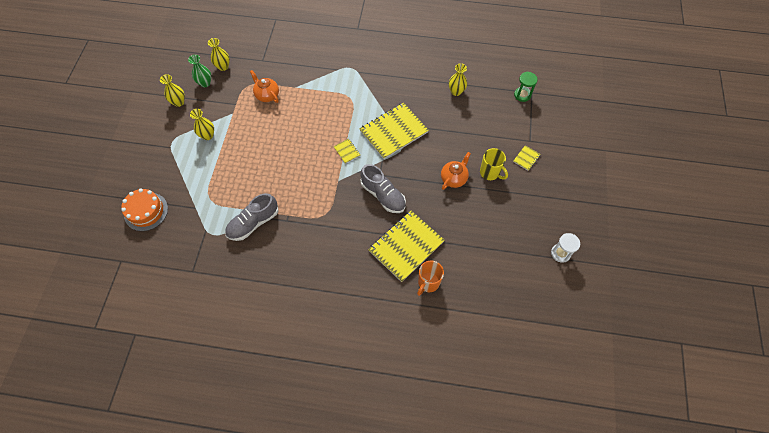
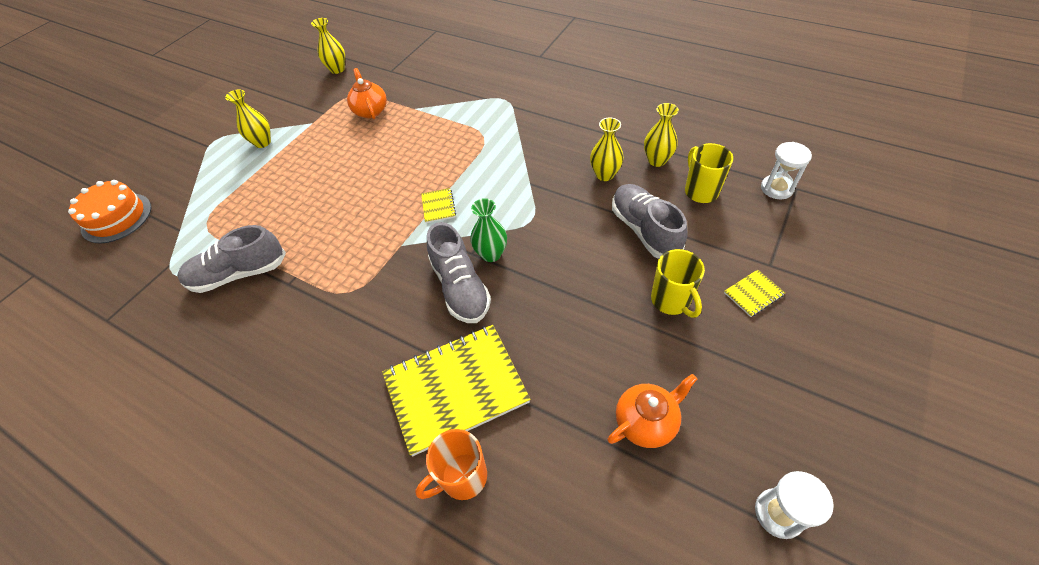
camera: 25 degrees right, 10 degrees down
yellow vase [160,74,185,107] -> yellow vase moved to [590,117,624,181]
green vase [188,55,211,87] -> green vase moved to [470,198,507,262]
yellow notebook [359,103,429,159] -> none
orange teapot [441,152,471,190] -> orange teapot moved to [607,374,697,448]
green hourglass [514,72,537,102] -> white hourglass [761,142,812,199]
none -> grey shoe [612,184,688,259]
none -> yellow mug [685,143,733,203]

